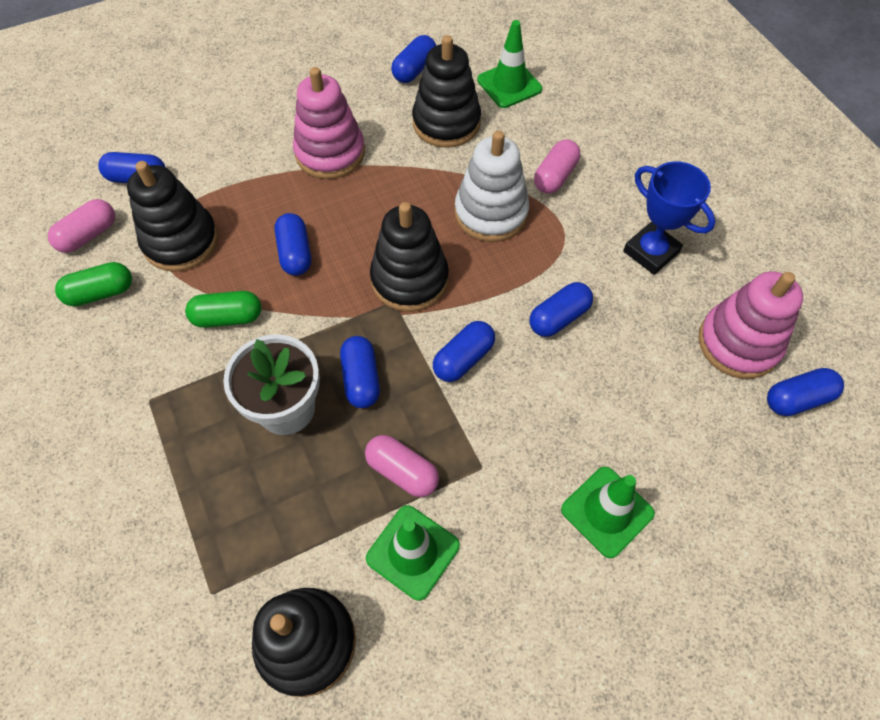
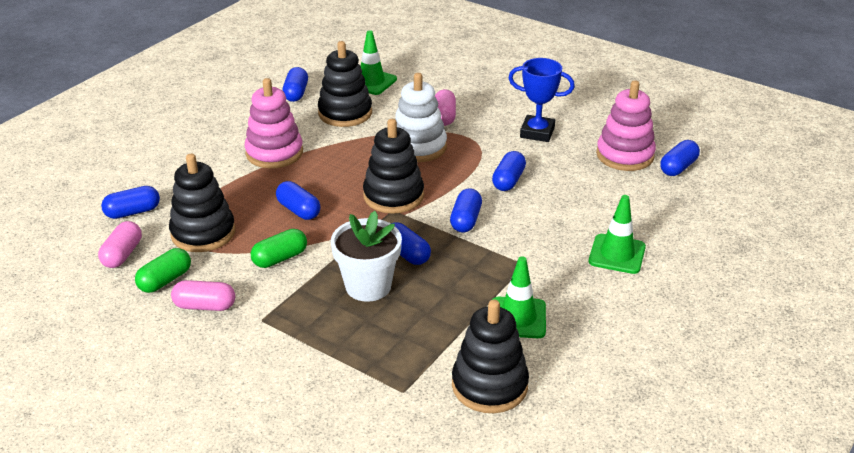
camera: 30 degrees left, 25 degrees down
pink capsule [365,435,439,497] -> pink capsule moved to [171,280,235,311]

